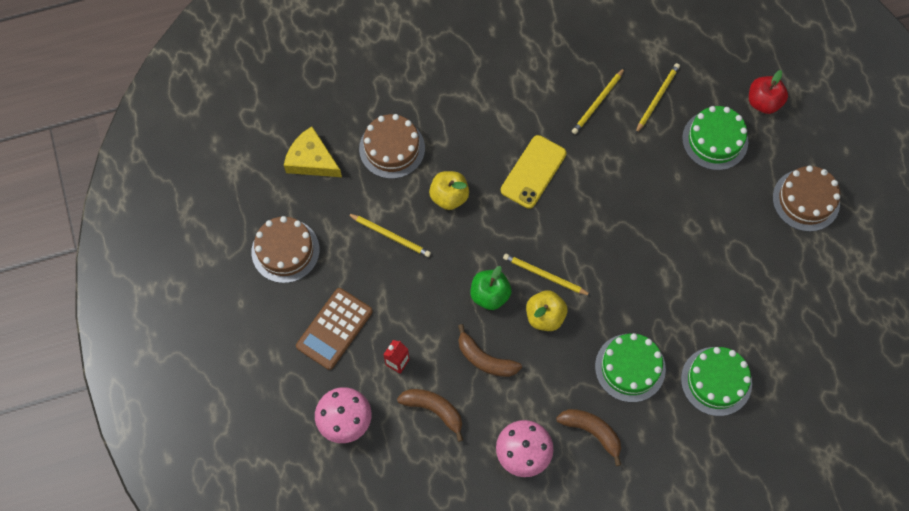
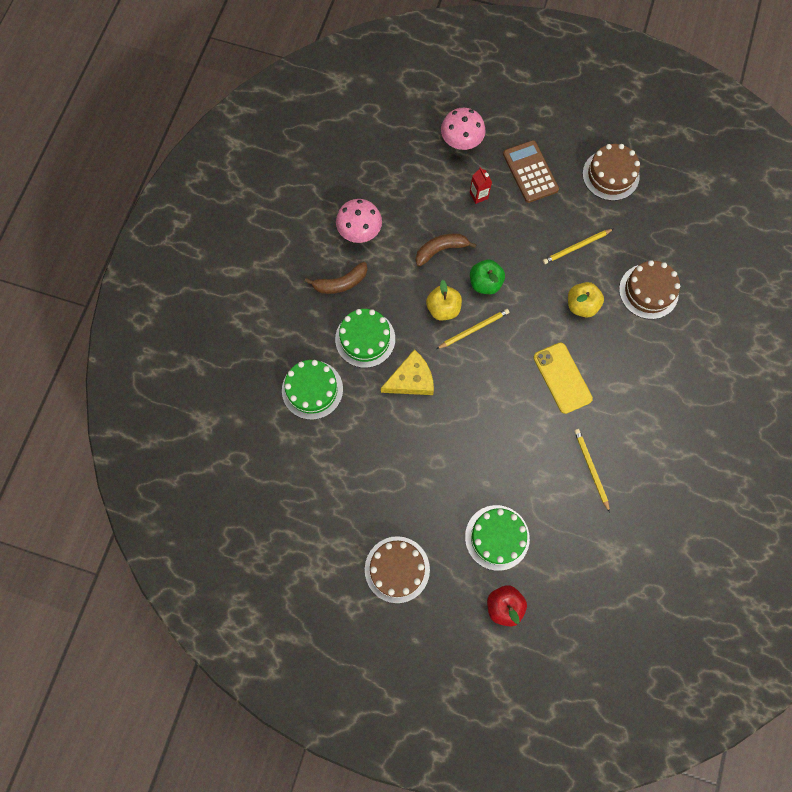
camera: 125 degrees right, 5 degrees up
yellow cheese [284,126,342,177] -> yellow cheese moved to [381,349,434,395]
brown banana [397,389,463,442] -> none
yellow pencil [635,63,680,134] -> none

